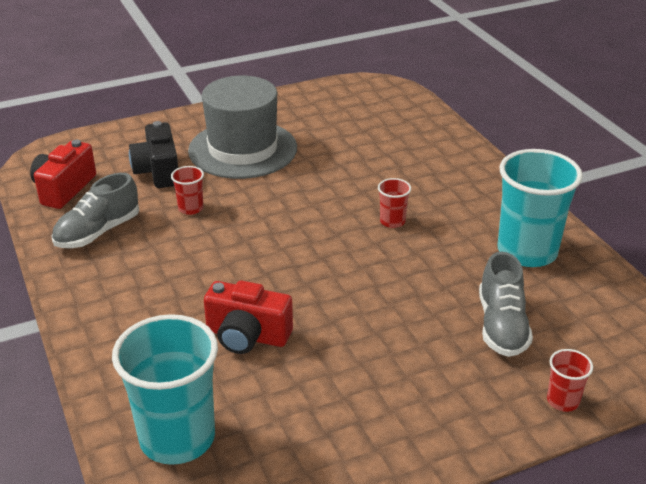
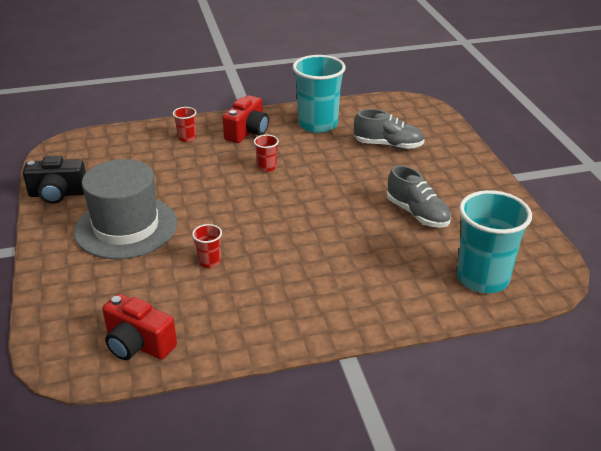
camera: 80 degrees left, 0 degrees up
grey shoe [51,173,139,248] -> grey shoe moved to [387,165,451,228]
black camera [129,121,178,188] -> black camera moved to [23,156,86,204]
red camera [204,280,293,354] -> red camera moved to [223,95,269,143]
red cup [547,349,593,412] -> red cup moved to [173,107,196,142]

